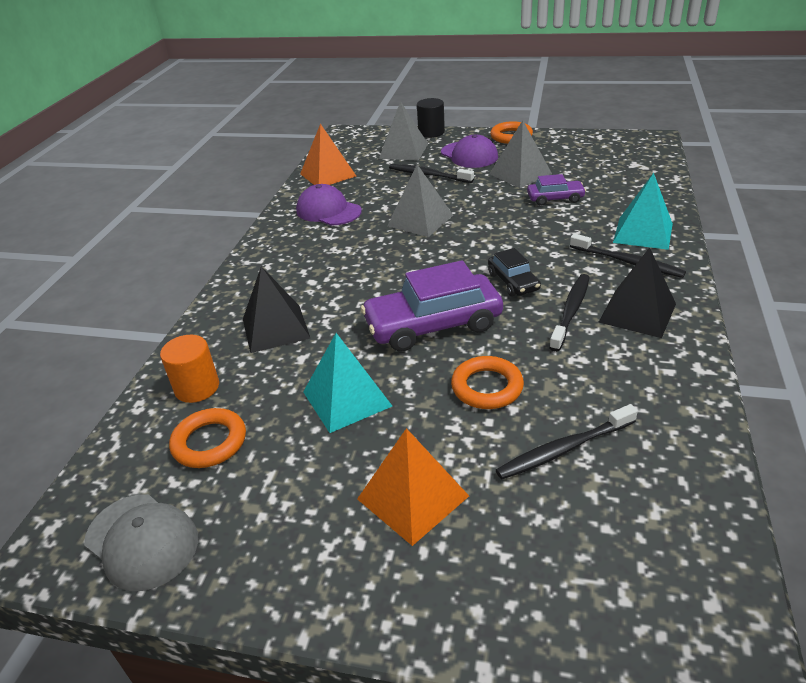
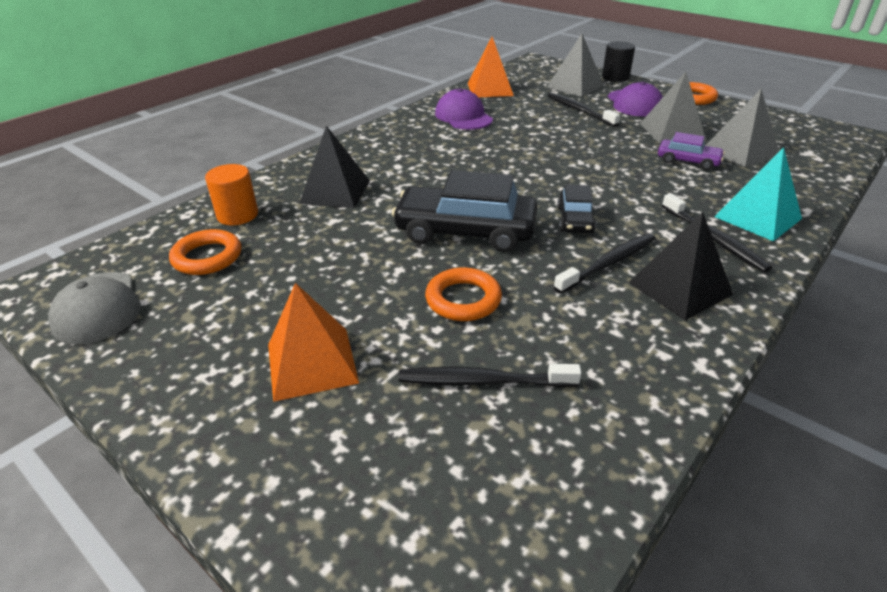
camera: 25 degrees right, 0 degrees up
turquoise pyramid [303,333,392,433] -> none
purple car [361,260,503,352] -> black car [392,170,537,252]
grey pyramid [387,164,453,237] -> grey pyramid moved to [705,89,779,167]

